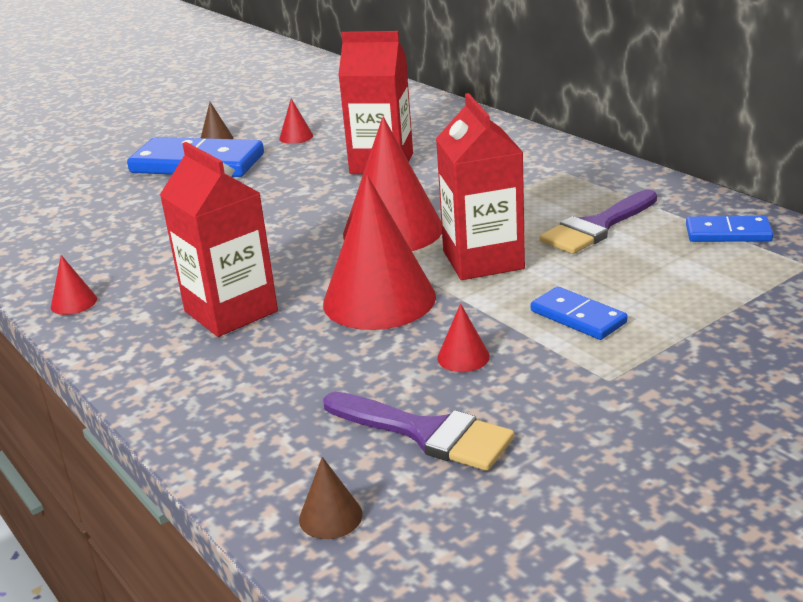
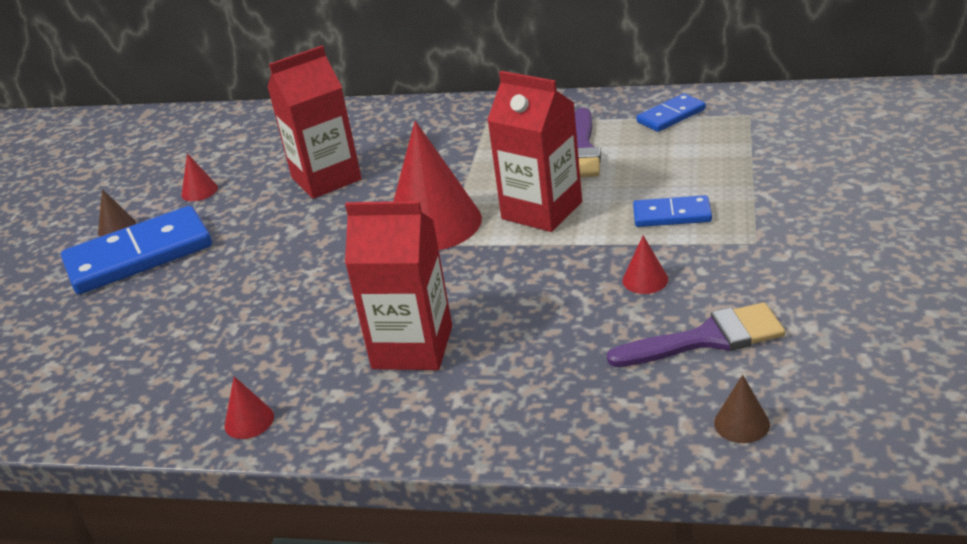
camera: 40 degrees left, 5 degrees up
red cone [323,175,436,330] -> none

